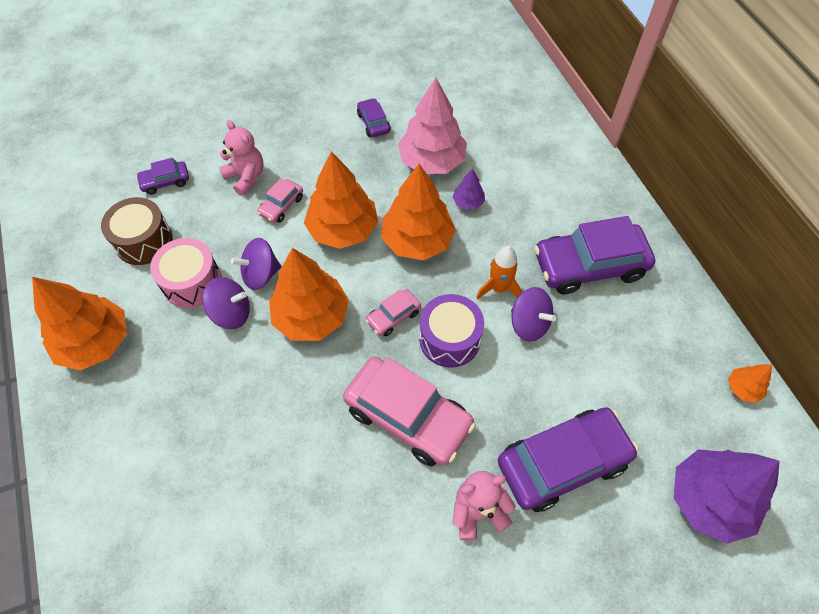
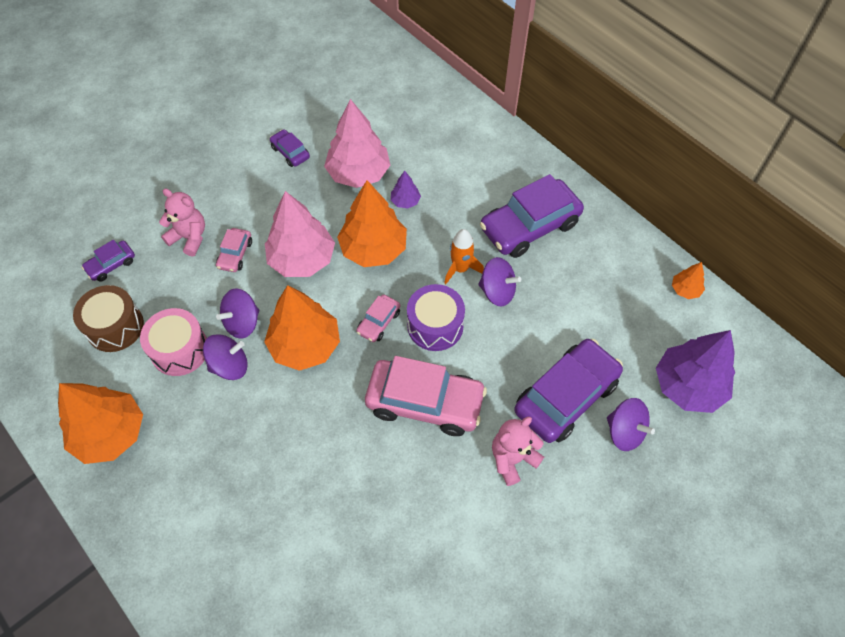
camera: 20 degrees left, 0 degrees up
orange tree [304,151,378,249] -> pink tree [265,191,335,277]
none -> purple spinning top [607,398,655,451]

